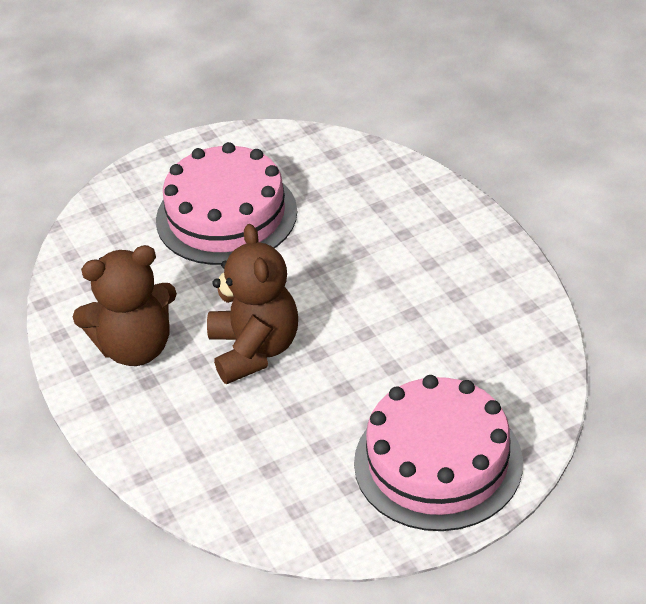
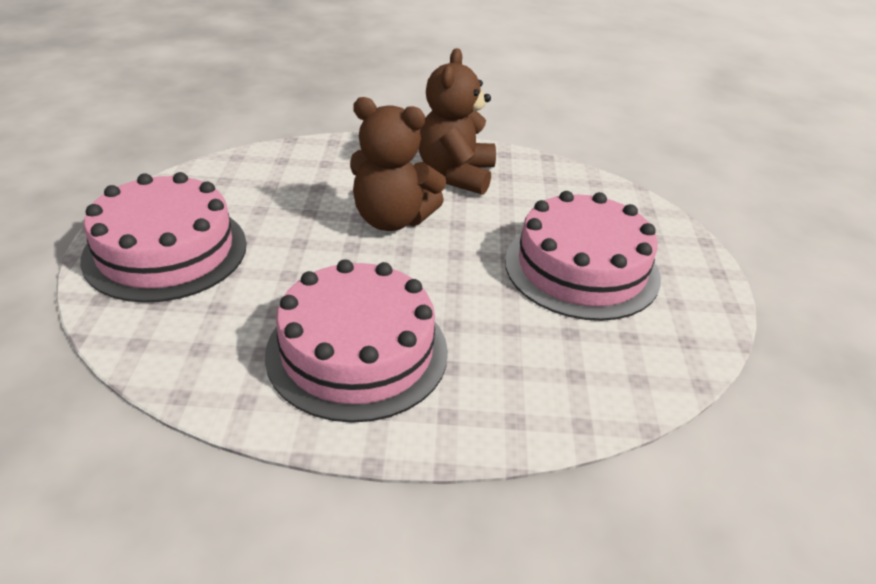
camera: 115 degrees right, 5 degrees down
none -> pink cake [265,259,448,423]

